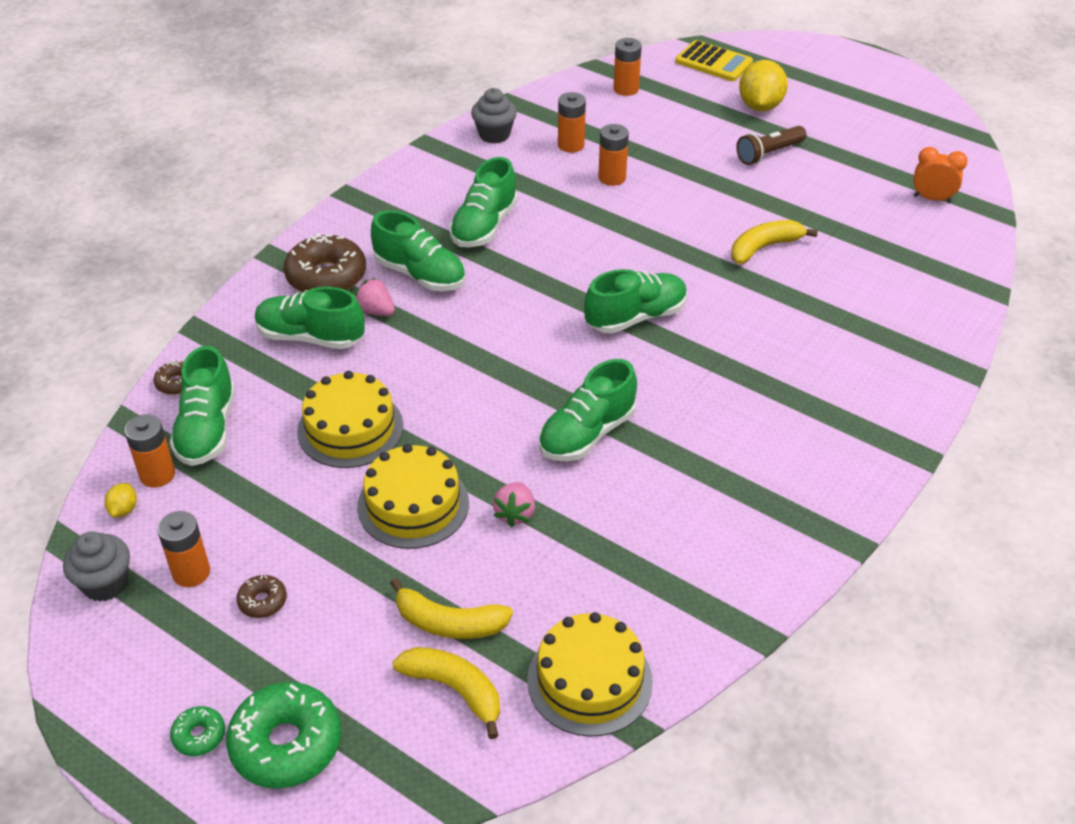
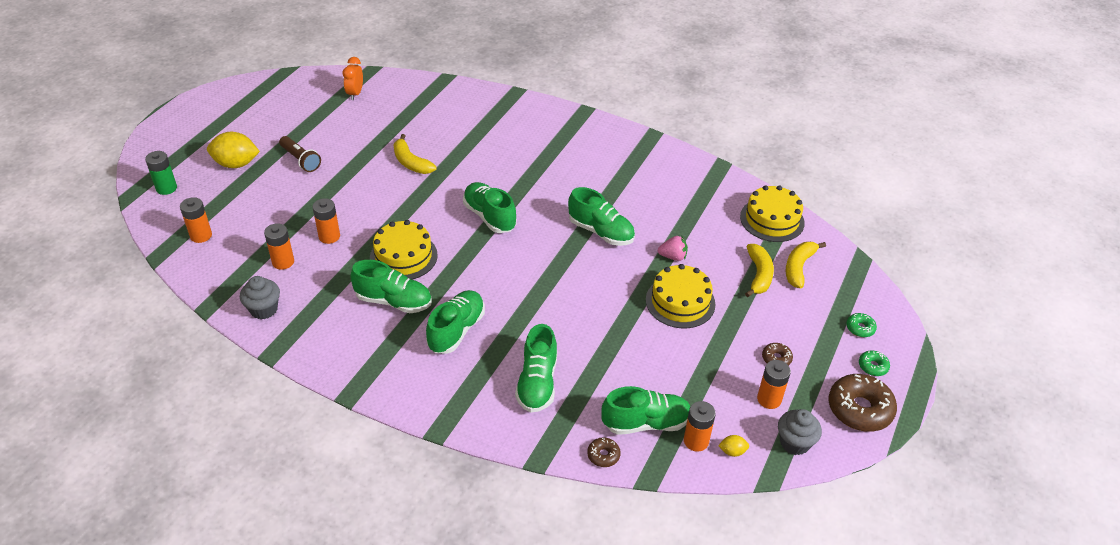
camera: 100 degrees left, 0 degrees up
green donut [226,682,341,789] -> green donut [846,313,877,337], size x0.48
brown donut [284,233,366,292] -> brown donut moved to [829,374,897,432]
yellow cake [297,371,403,468] -> yellow cake moved to [370,220,438,280]
pink strawberry [355,278,395,316] -> none
yellow calculator [675,40,753,81] -> green battery [145,151,177,195]

